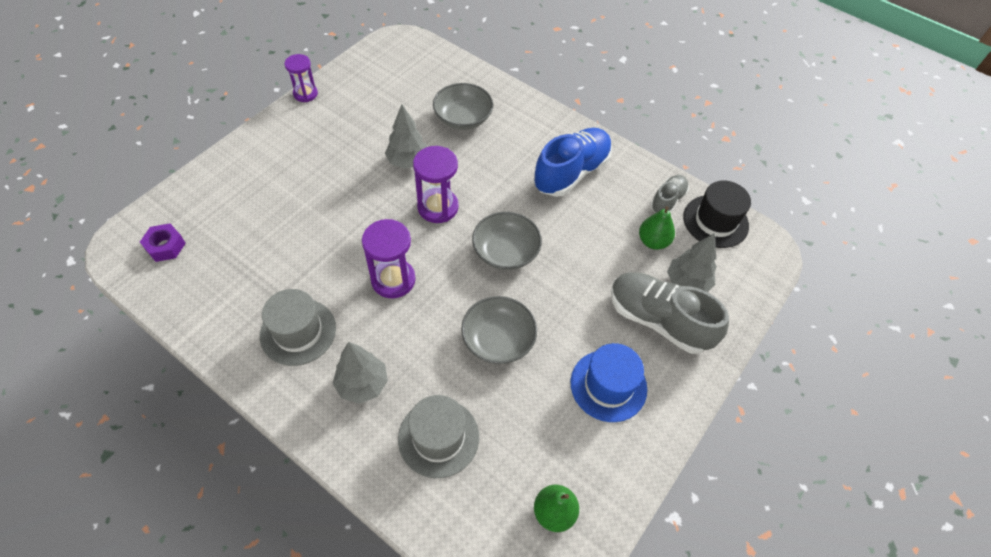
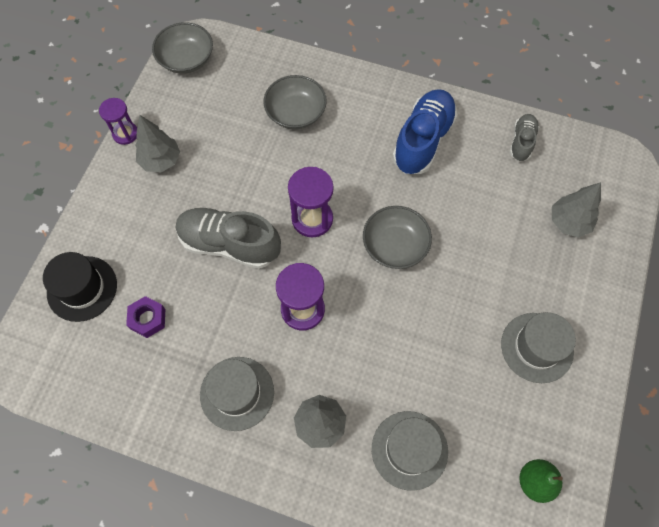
camera: 15 degrees left, 10 degrees up
purple nut [140,223,186,262] -> purple nut moved to [126,296,165,338]
grey tree [385,104,428,169] -> grey tree moved to [135,115,180,172]
grey bowl [461,296,537,364] -> grey bowl moved to [152,22,213,74]
blue hat [571,343,647,422] -> grey hat [501,312,576,383]
grey shoe [611,272,729,354] -> grey shoe moved to [176,207,281,269]
green pear [639,206,675,250] -> none
black hat [683,181,751,248] -> black hat moved to [43,252,117,322]

